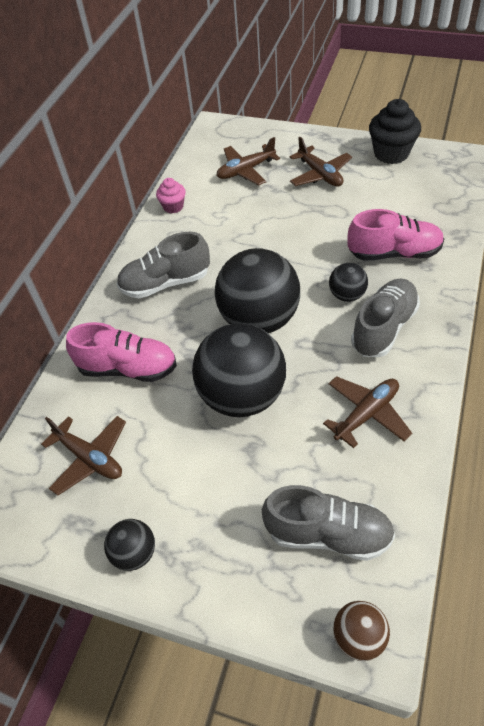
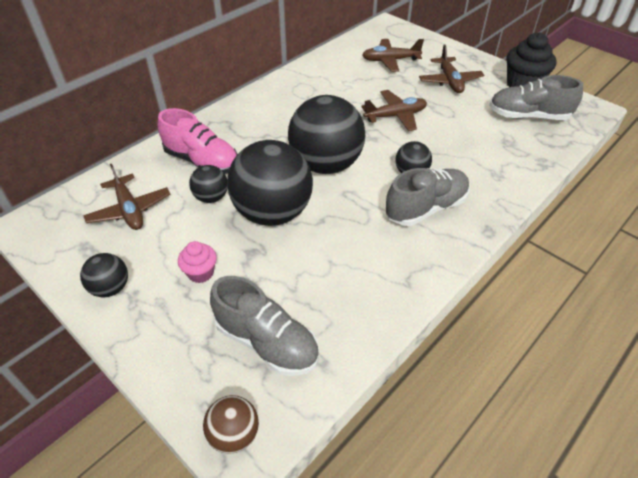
camera: 20 degrees right, 5 degrees down
grey shoe [117,232,210,298] -> grey shoe moved to [489,75,583,120]
pink cupcake [156,178,186,213] -> pink cupcake moved to [178,241,217,283]
brown plane [323,376,412,448] -> brown plane moved to [361,90,427,131]
pink shoe [347,209,444,261] -> none
none -> black ball [189,165,228,203]

